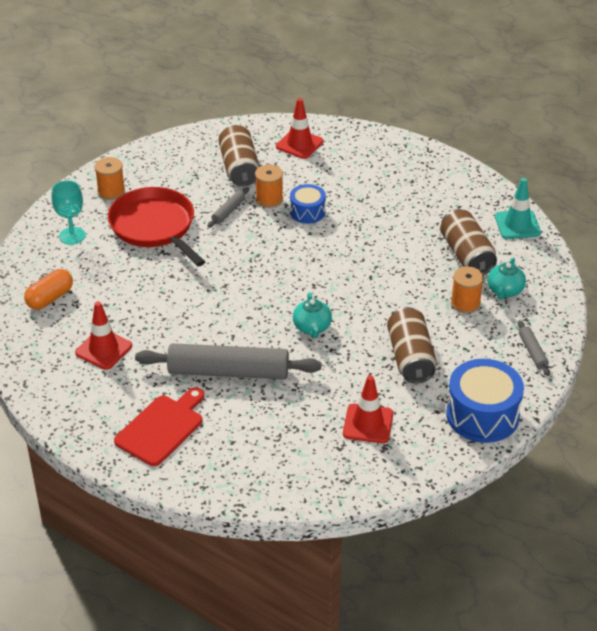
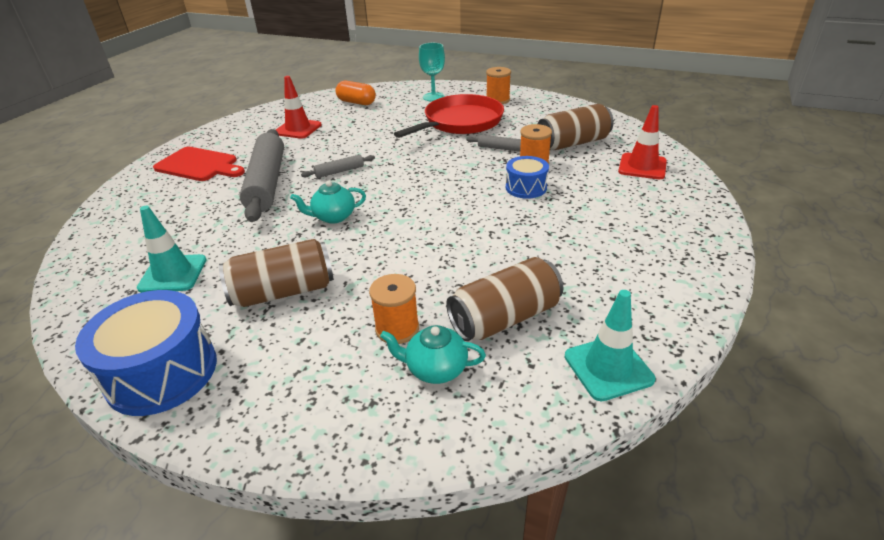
camera: 80 degrees right, 5 degrees down
red traffic cone [343,375,393,443] -> turquoise traffic cone [137,206,207,293]
grey rolling pin [518,320,550,376] -> grey rolling pin moved to [301,154,375,178]

